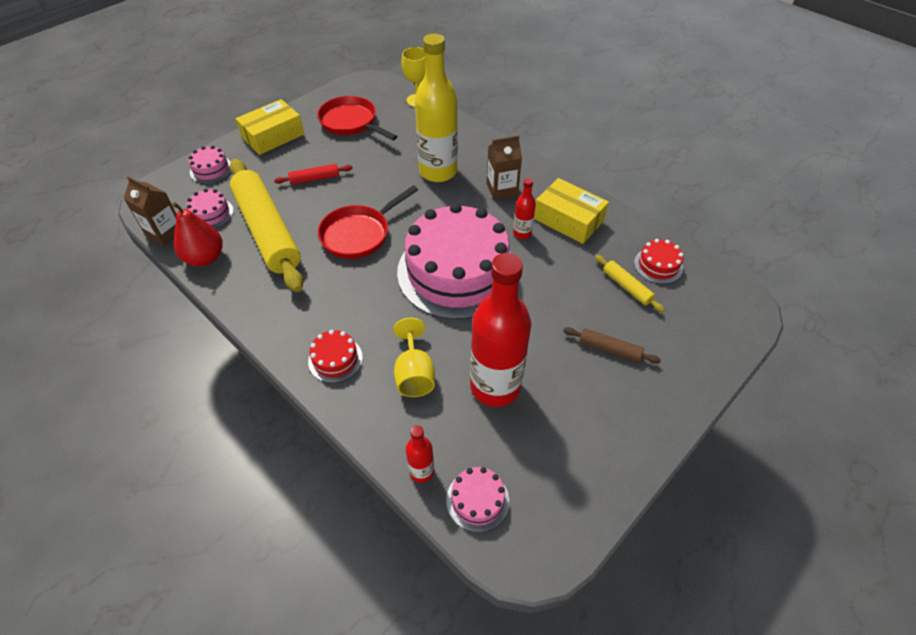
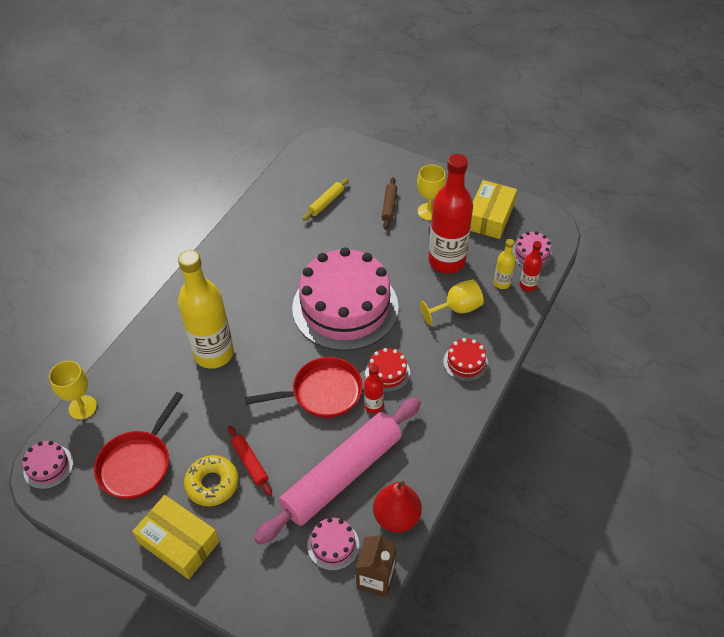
camera: 105 degrees left, 0 degrees up
pink cake [189,146,231,184] -> pink cake moved to [22,441,73,489]
yellow rolling pin [230,159,304,292] -> pink rolling pin [254,398,421,545]
red pan [318,185,418,259] -> red pan turned 45 degrees counterclockwise [245,357,363,418]
brown carton [486,135,522,200] -> none
red bottle [513,178,536,239] -> red bottle moved to [364,364,384,413]
yellow box [534,178,609,244] -> yellow box moved to [470,180,517,239]
red cake [634,239,683,284] -> red cake moved to [365,348,410,392]
none -> yellow donut [184,455,239,506]
none -> yellow goblet [417,164,446,220]
none -> yellow bottle [494,239,516,289]

